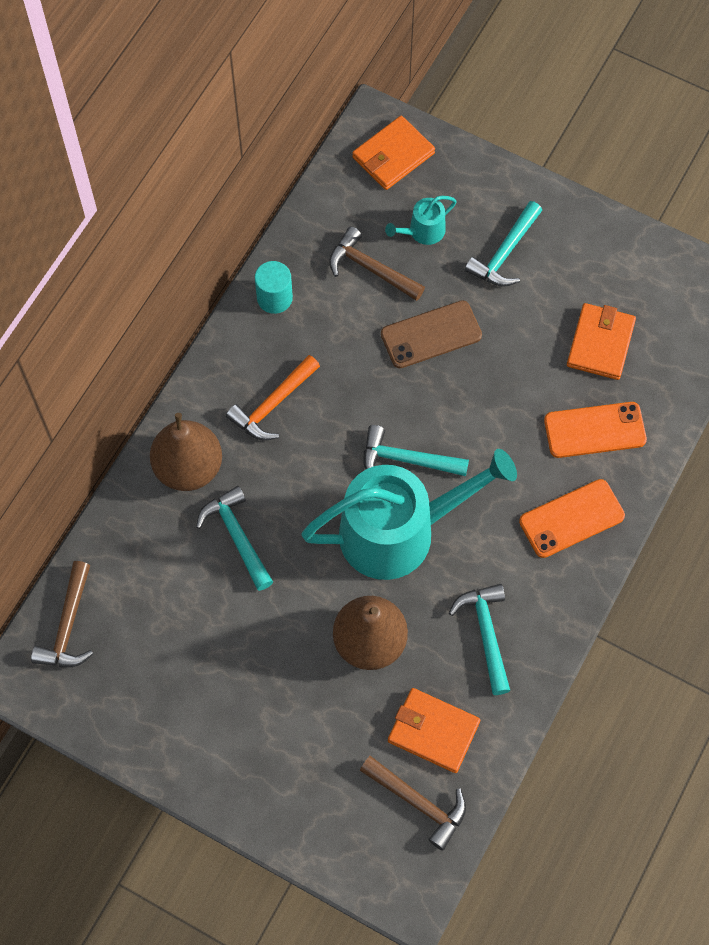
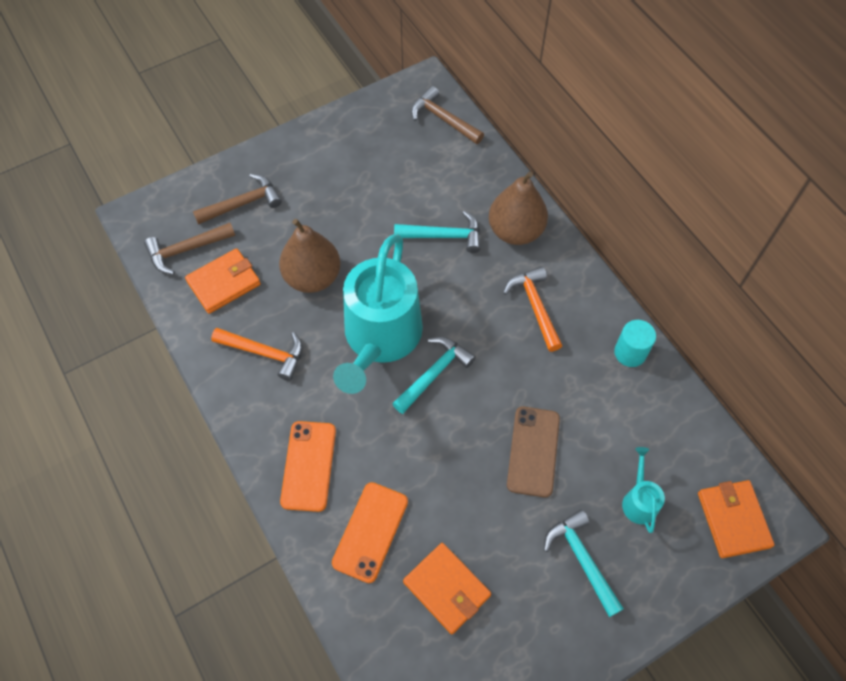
camera: 120 degrees right, 5 degrees down
brown hammer [329,227,425,301] -> brown hammer moved to [193,174,282,225]
turquoise hammer [449,584,510,695] -> orange hammer [211,328,303,381]

